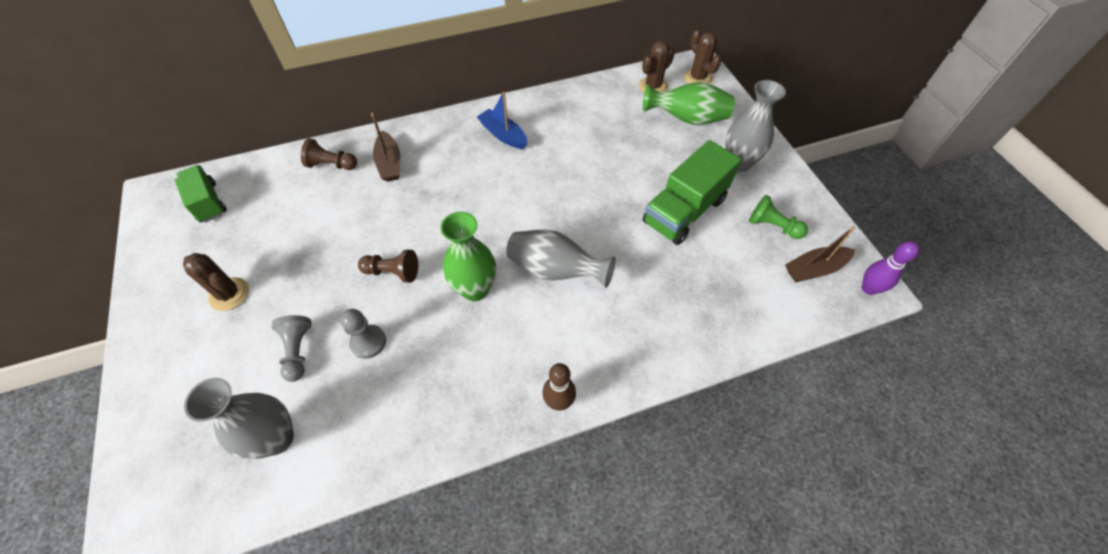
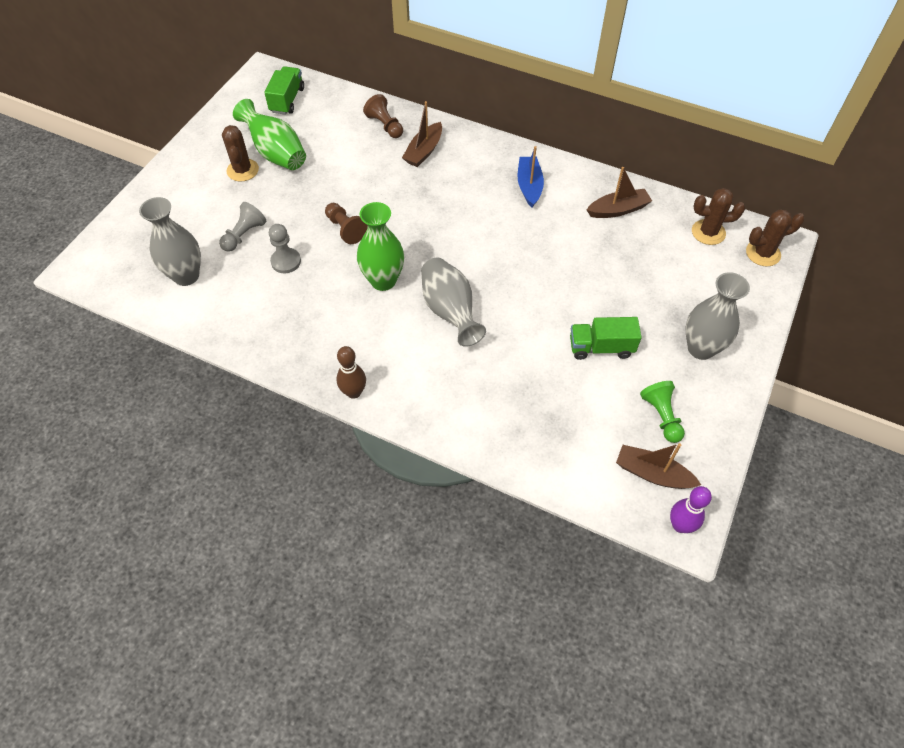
camera: 45 degrees right, 0 degrees up
green truck [642,140,741,245] -> green truck [570,317,642,360], size x0.62
green vase [643,82,735,125] -> green vase moved to [233,99,306,170]
brown cactus [684,29,722,84] -> brown cactus turned 60 degrees clockwise [746,209,804,266]
none -> brown boat [587,167,652,218]

